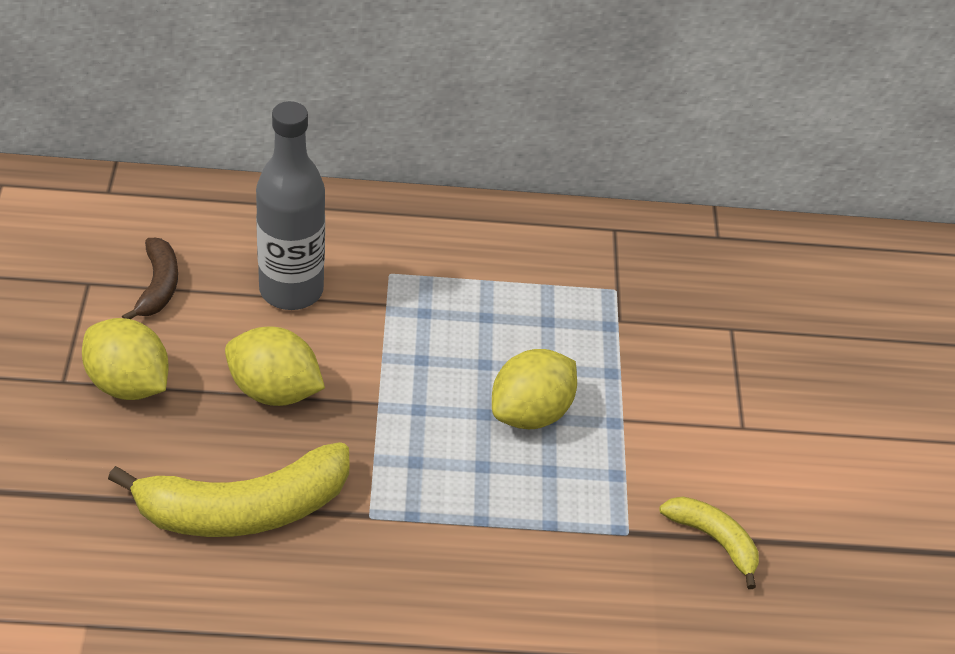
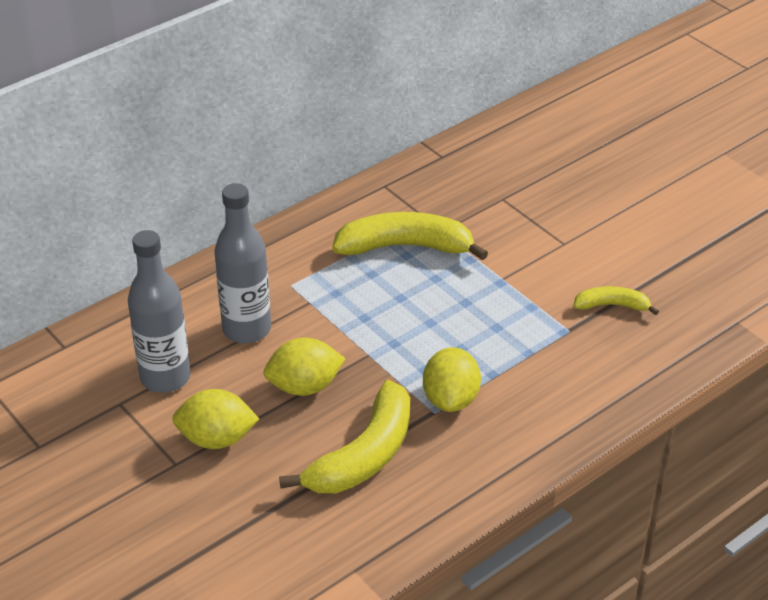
camera: 35 degrees left, 5 degrees down
brown banana [122,238,178,319] -> grey bottle [128,230,190,393]
yellow lemon [492,349,577,429] -> yellow lemon moved to [423,347,481,412]
none -> yellow banana [332,212,488,261]

